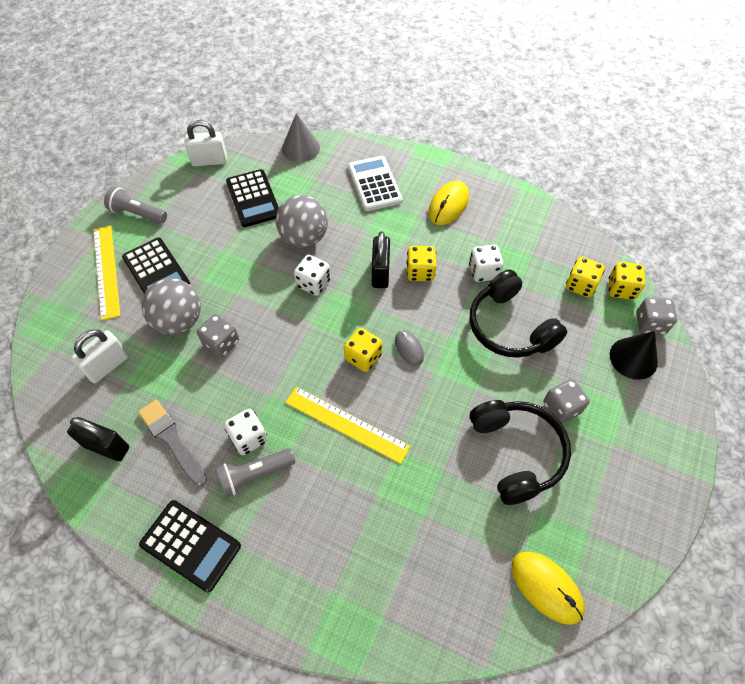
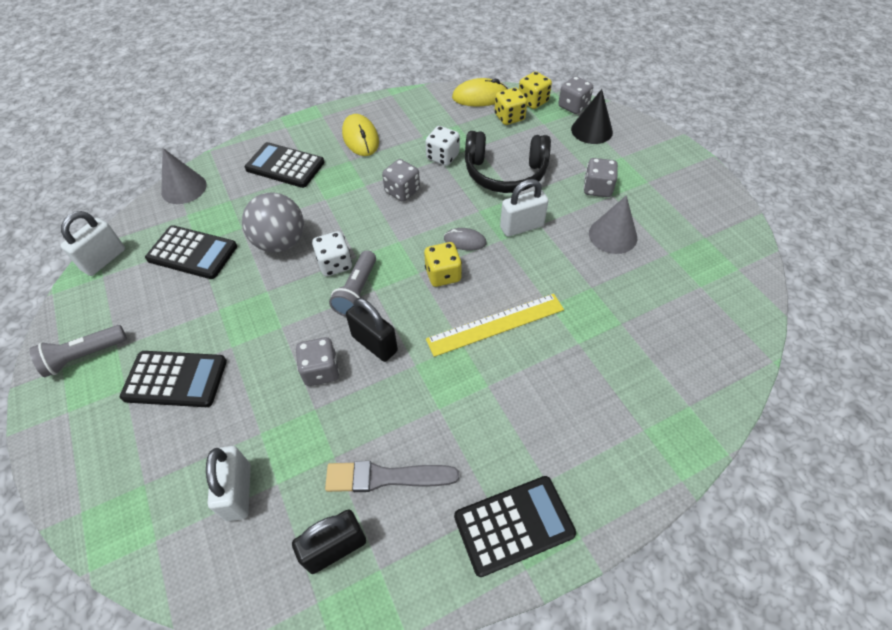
camera: 50 degrees left, 5 degrees down
yellow ruler [93,225,120,320] -> none
grey ball [141,278,201,335] -> none
grey flashlight [216,448,295,497] -> grey flashlight moved to [329,250,376,317]
white dice [224,409,268,455] -> none
white calculator [348,156,403,211] -> black calculator [245,142,325,188]
black padlock [372,231,390,288] -> black padlock moved to [346,298,398,362]
yellow dice [407,246,437,281] -> grey dice [382,159,420,202]
black headphones [470,400,571,505] -> grey cone [589,195,637,254]
yellow mouse [512,552,585,625] -> yellow mouse moved to [452,78,508,106]
none -> white padlock [500,179,549,237]

